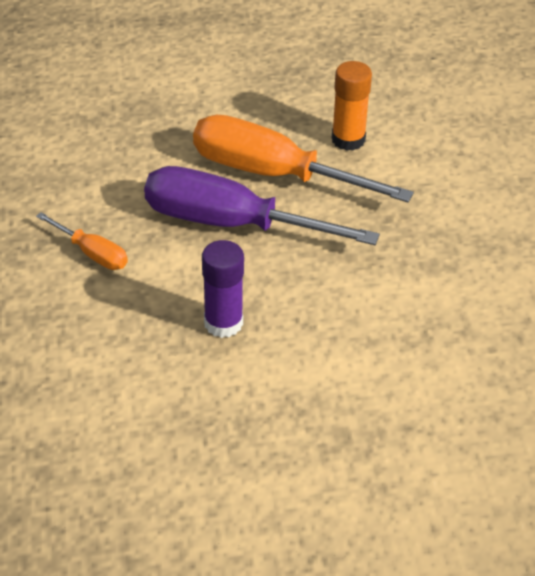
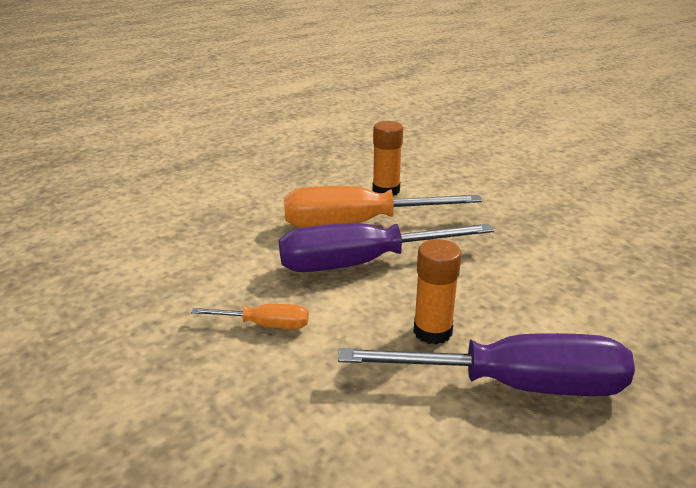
camera: 30 degrees left, 15 degrees down
purple glue stick [202,240,244,338] -> orange glue stick [413,239,462,345]
none -> purple screwdriver [338,333,635,396]

